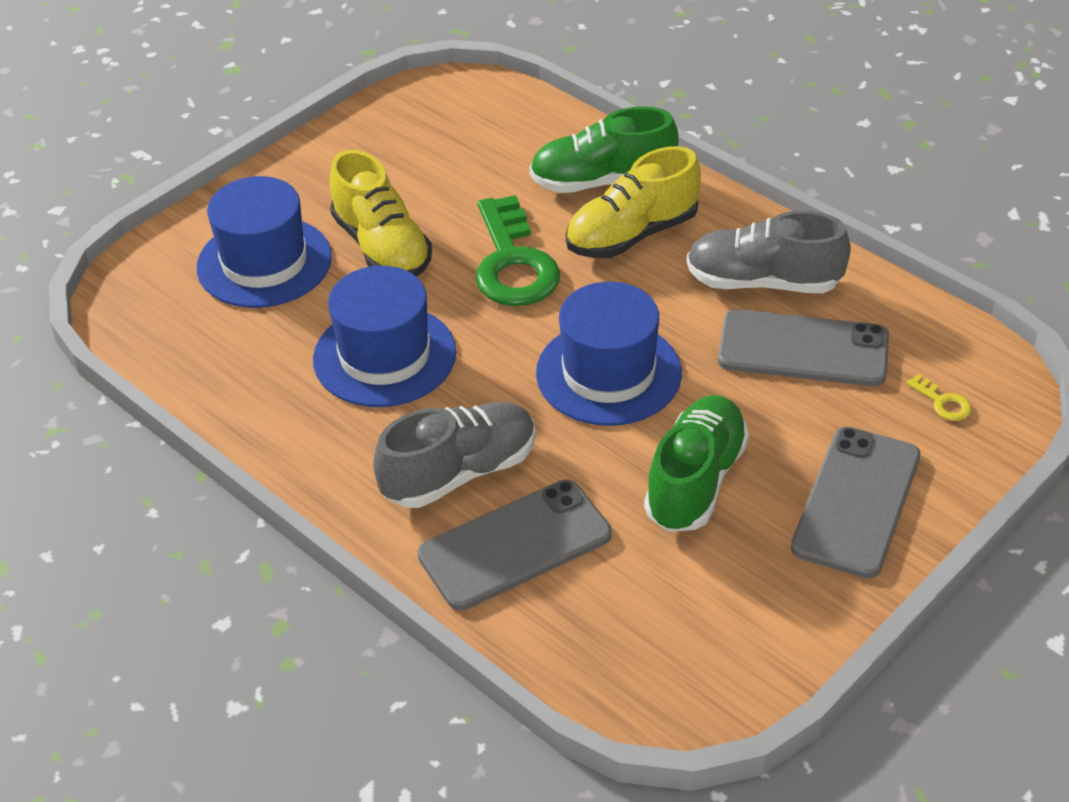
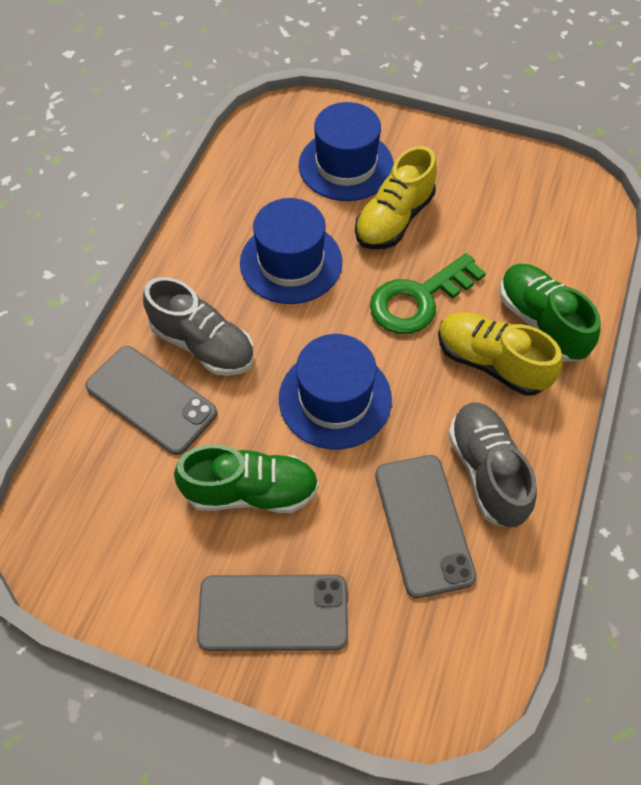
camera: 65 degrees right, 15 degrees up
yellow key [906,374,972,421] -> none

